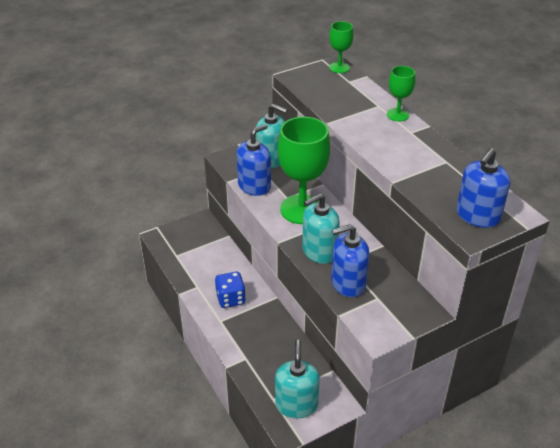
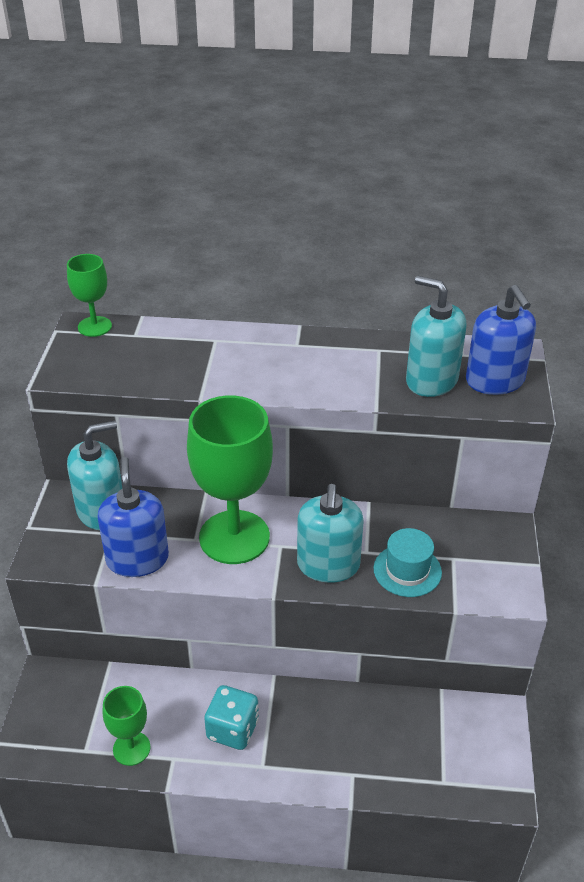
camera: 55 degrees left, 0 degrees up
blue dice [215,272,246,308] -> turquoise dice [204,685,259,750]
turquoise soap dispenser [275,340,320,418] -> turquoise soap dispenser moved to [406,276,466,397]
blue soap dispenser [331,224,369,297] -> turquoise hat [373,528,442,597]
green goblet [387,66,415,121] -> green goblet moved to [103,686,151,766]

